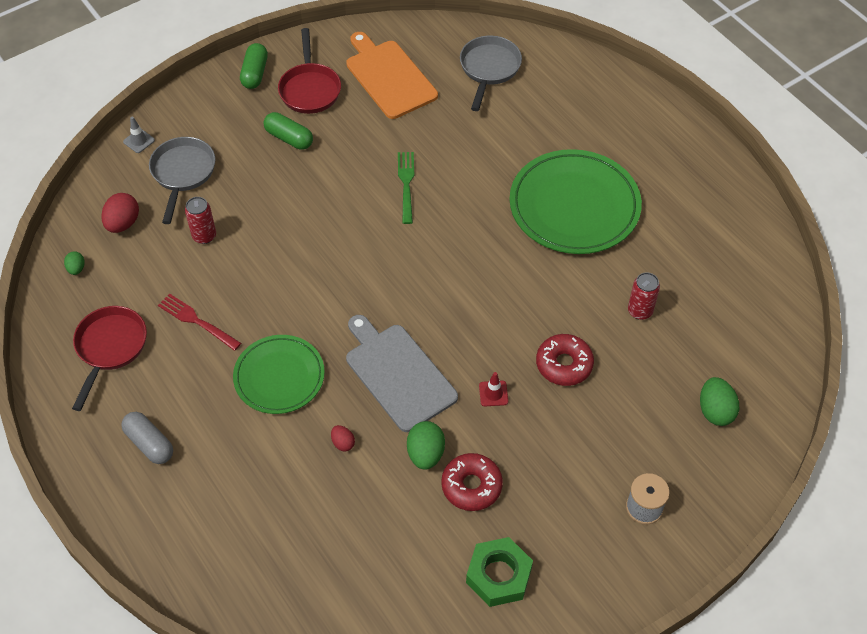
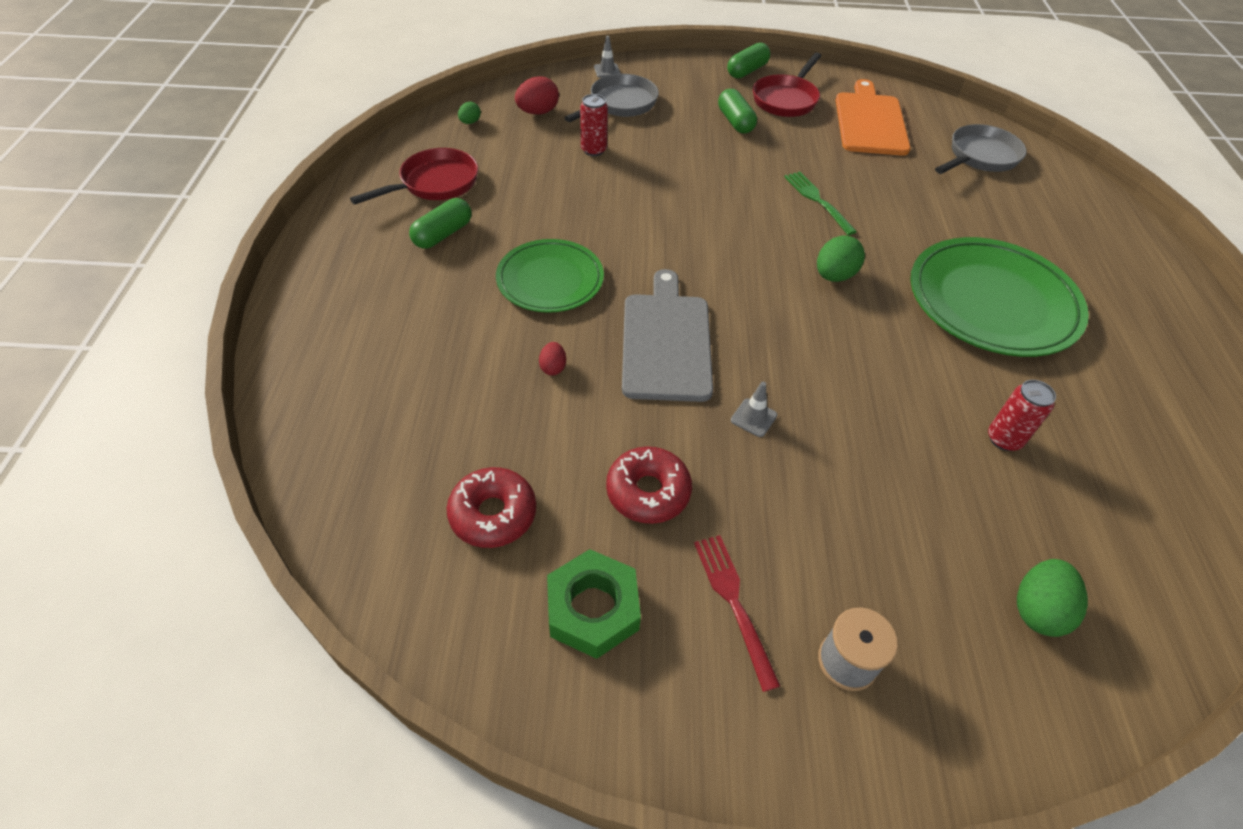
camera: 35 degrees right, 5 degrees down
grey capsule [121,412,173,464] -> none
red fork [158,293,241,351] -> red fork moved to [694,535,780,692]
green fork [398,152,415,224] -> green fork turned 60 degrees counterclockwise [784,171,857,235]
green egg [407,421,445,470] -> green egg moved to [817,235,865,282]
red traffic cone [479,372,508,406] -> grey traffic cone [731,382,777,437]
red donut [536,334,594,386] -> red donut moved to [446,467,536,548]
none -> green capsule [409,198,471,249]

